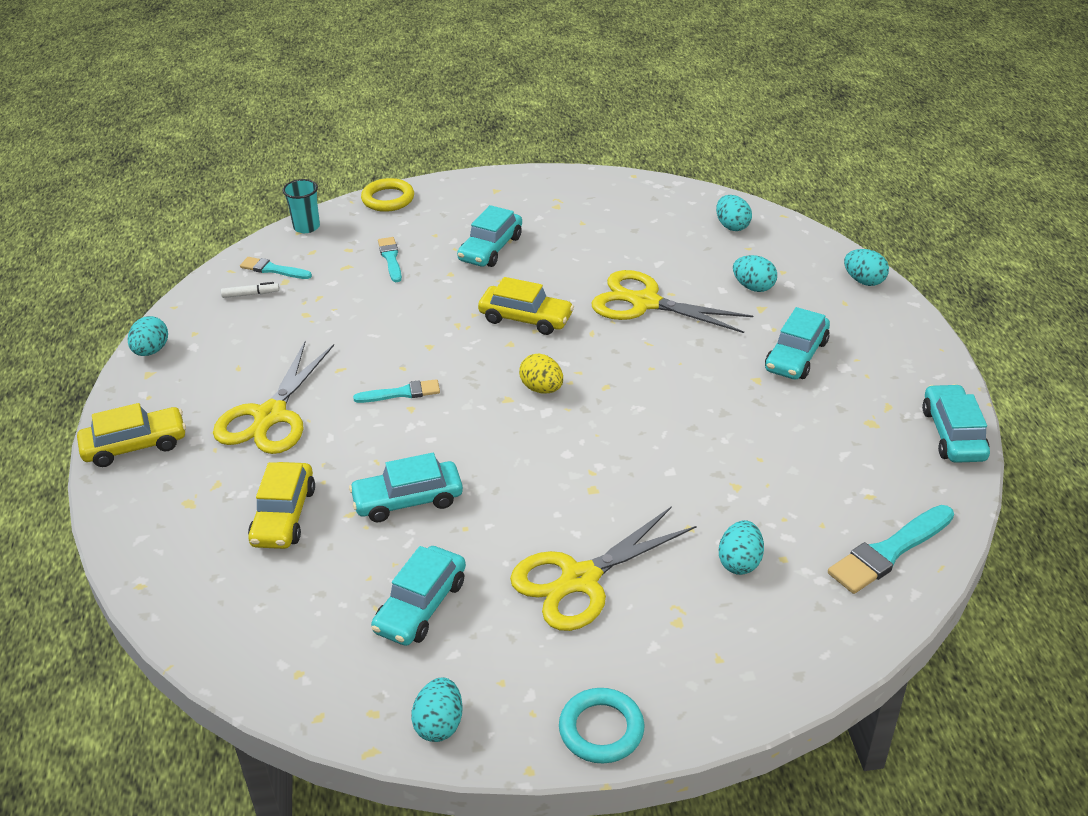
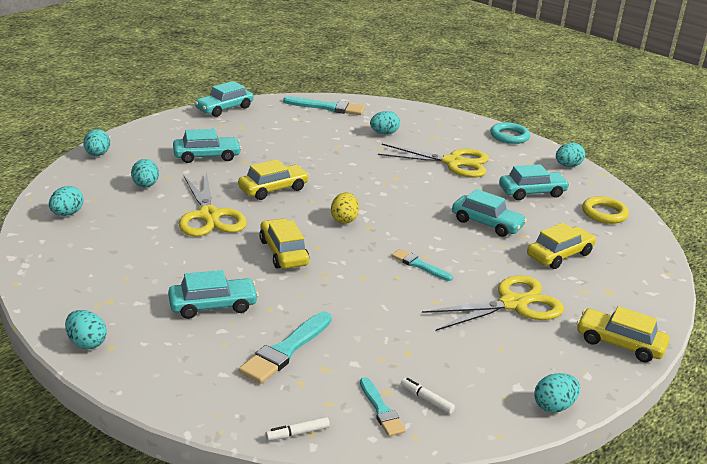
camera: 135 degrees left, 10 degrees down
turquoise cup [283,179,320,233] -> white marker [265,417,330,441]
yellow ring [361,178,414,212] -> yellow ring moved to [582,196,629,224]
turquoise brush [378,237,402,282] -> turquoise brush [239,312,332,384], size x1.63
none -> turquoise egg [65,310,107,349]
none -> yellow car [238,159,309,200]

